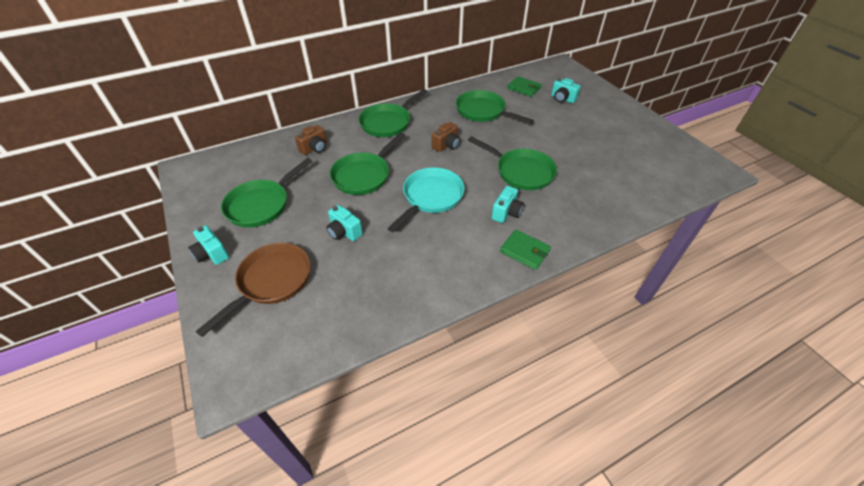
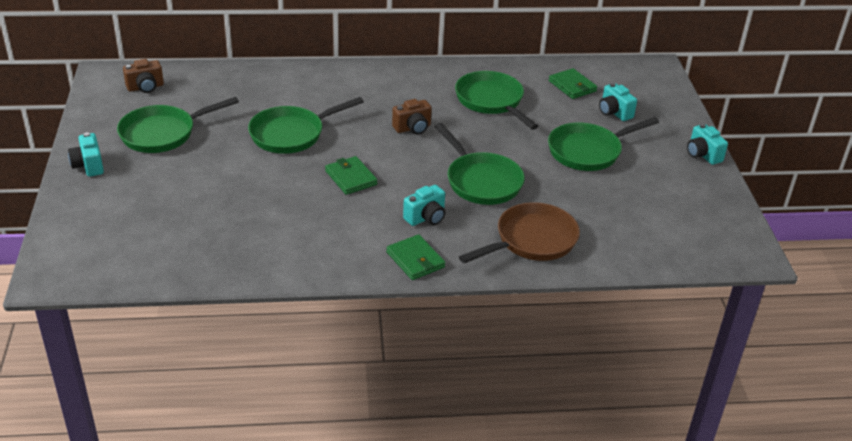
camera: 20 degrees right, 10 degrees down
brown pan [196,243,310,337] -> brown pan moved to [459,202,580,263]
brown camera [295,125,327,155] -> brown camera moved to [123,59,164,93]
turquoise camera [326,205,363,241] -> turquoise camera moved to [687,123,728,165]
green pan [359,89,427,137] -> green pan moved to [548,117,659,171]
turquoise pan [387,167,465,233] -> green wallet [325,156,377,195]

